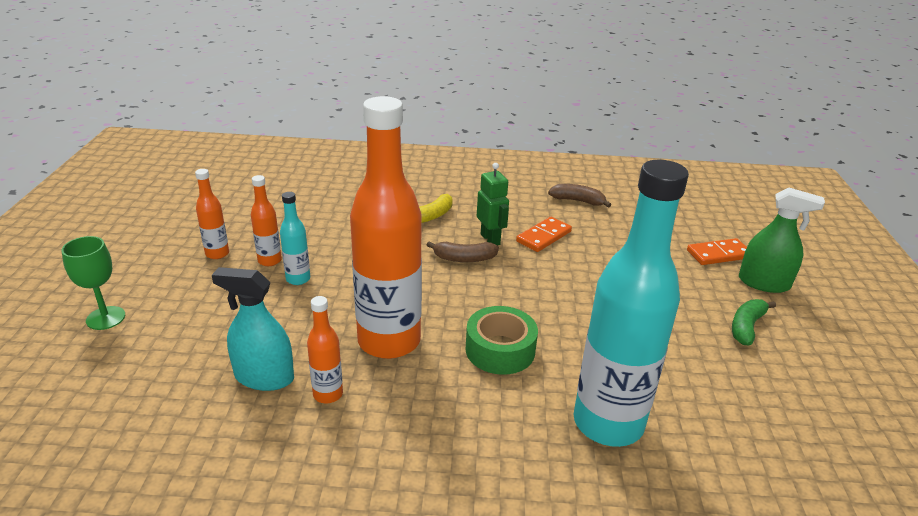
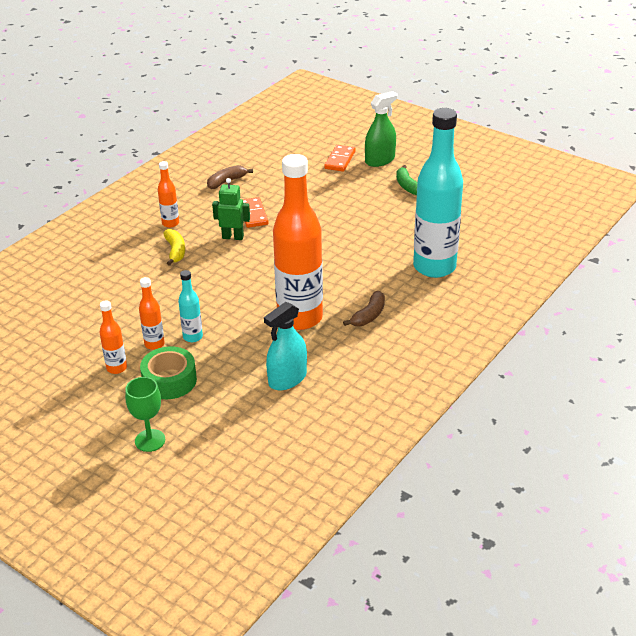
camera: 55 degrees left, 5 degrees up
orange bottle [307,296,343,403] -> orange bottle moved to [158,161,179,228]
brown banana [427,241,499,262] -> brown banana moved to [343,291,385,326]
green tape [466,306,538,375] -> green tape moved to [140,346,197,399]

